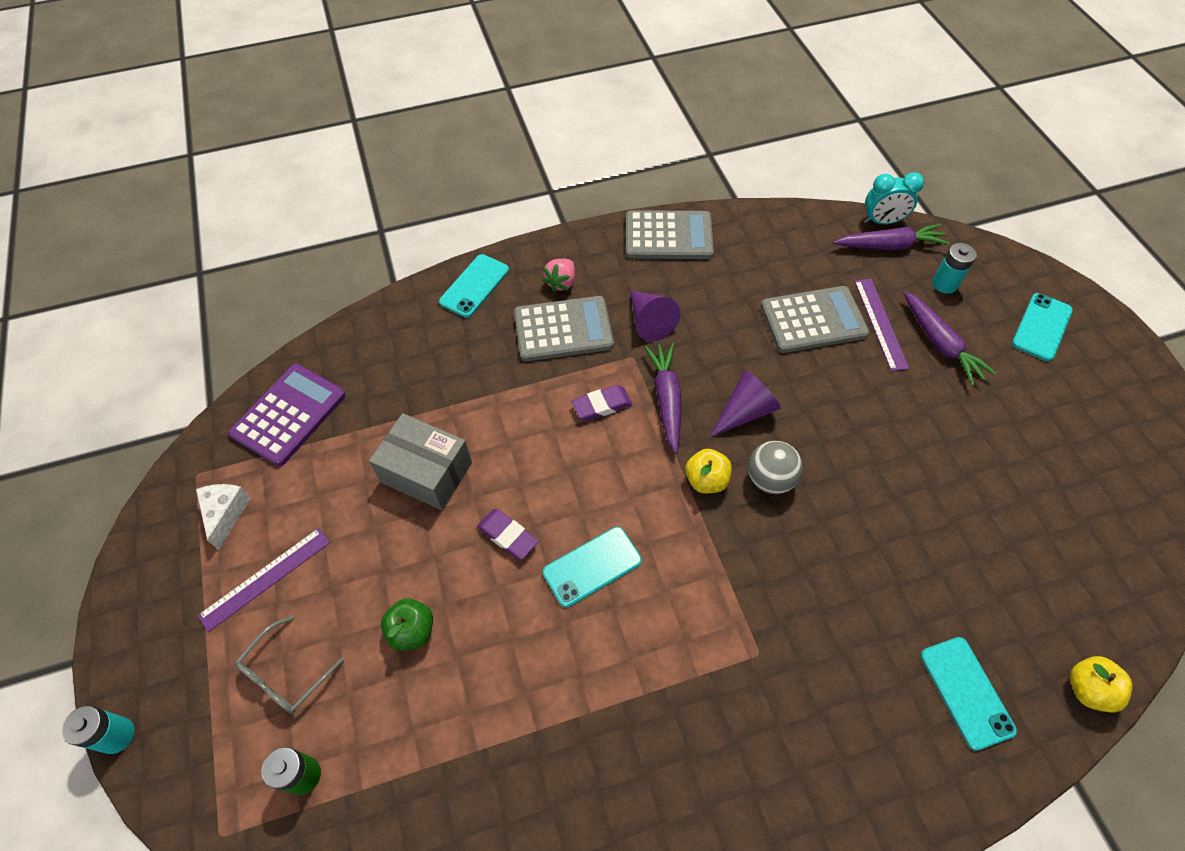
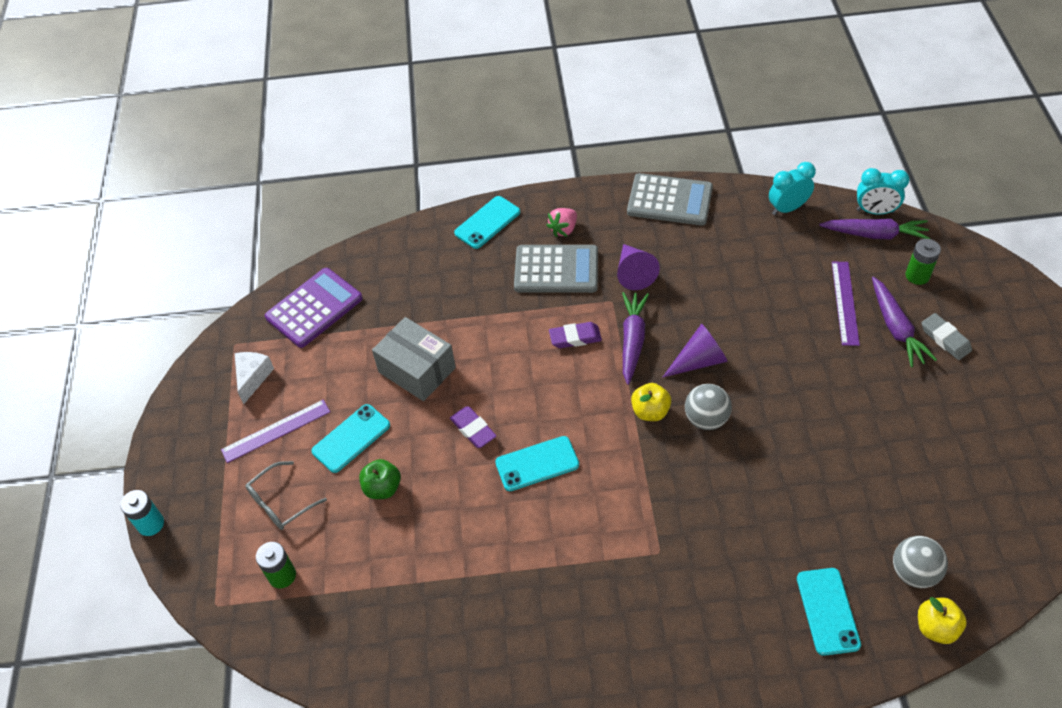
camera: 15 degrees right, 5 degrees down
grey calculator [761,286,869,353] -> none
turquoise battery [932,243,976,294] -> green battery [906,239,941,285]
turquoise phone [1012,293,1073,361] -> turquoise phone moved to [312,404,390,473]
none -> turquoise clock [769,162,816,215]
none -> grey ball [893,536,948,588]
none -> grey eraser [922,313,972,360]

